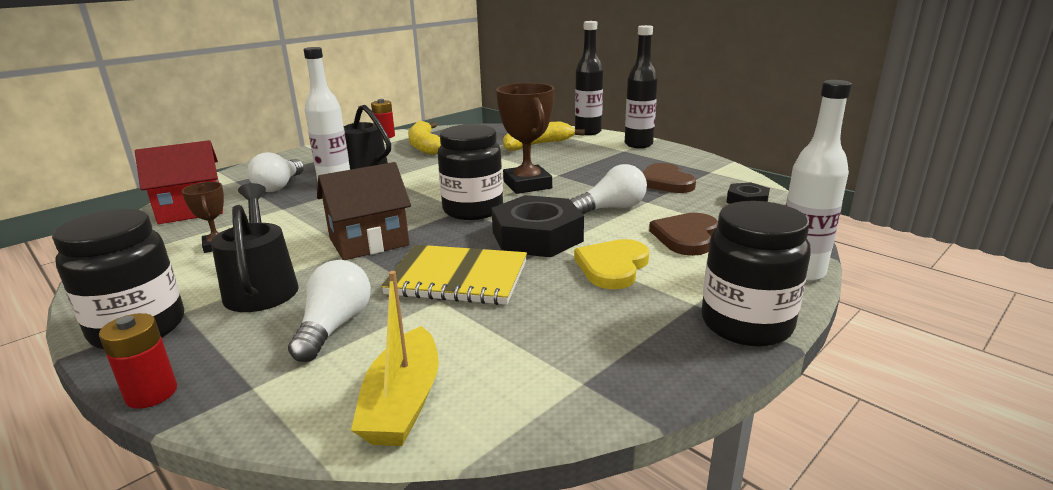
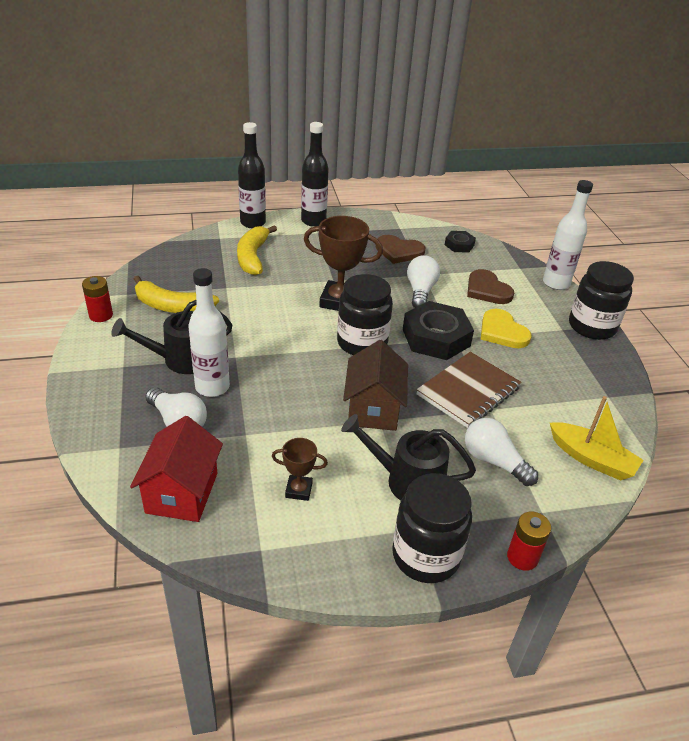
camera: 60 degrees left, 15 degrees up
yellow notebook [381,245,527,305] -> brown notebook [416,352,522,428]

